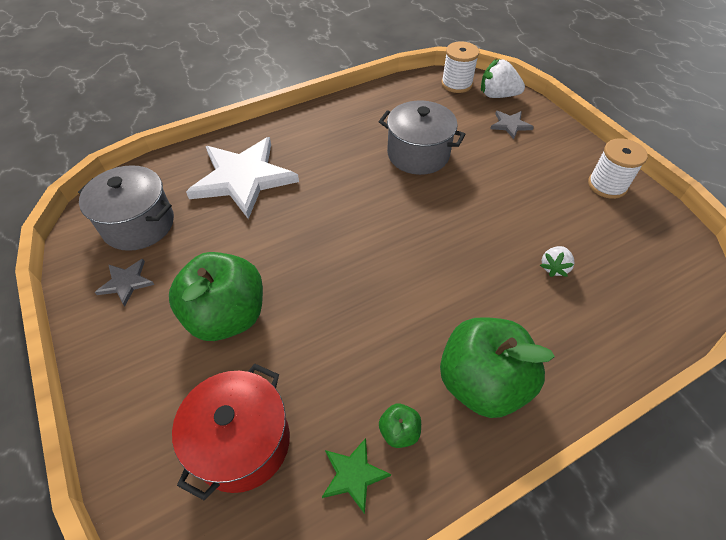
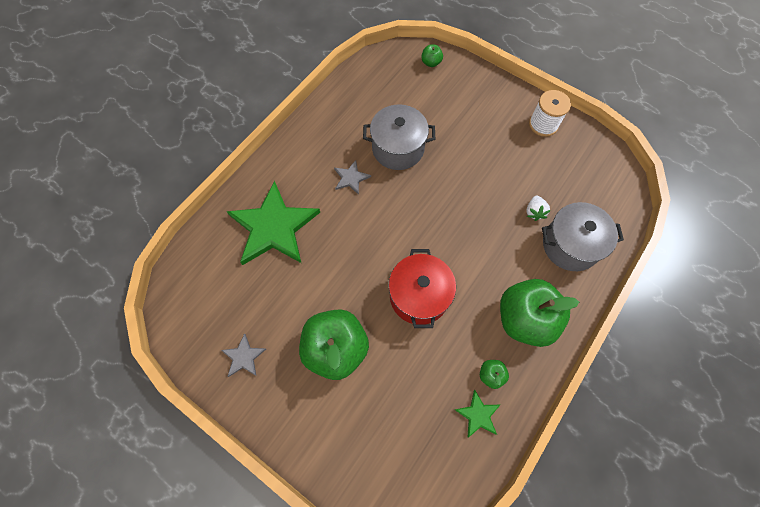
camera: 25 degrees left, 15 degrees up
grey pot [78,165,174,251] -> grey pot moved to [542,202,624,271]
red pot [172,364,290,500] -> red pot moved to [389,249,456,328]
white star [186,137,299,219] -> green star [226,181,320,265]
white spool [441,41,479,93] -> none
white strawberry [481,59,525,98] -> green apple [421,45,443,67]
grey star [490,111,534,139] -> grey star moved to [334,160,371,195]

